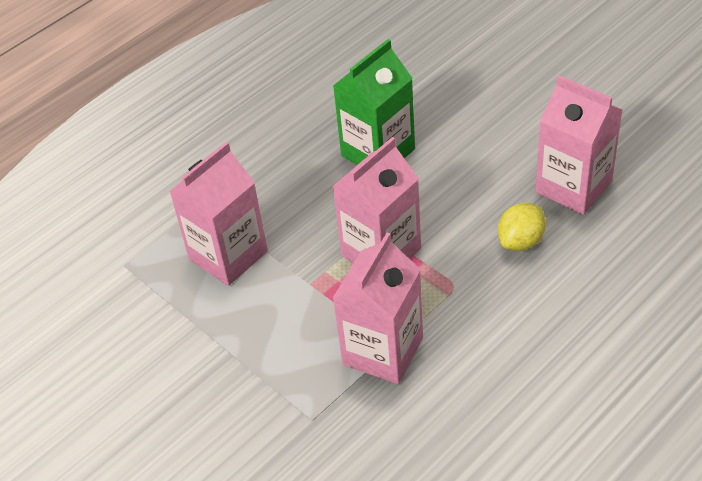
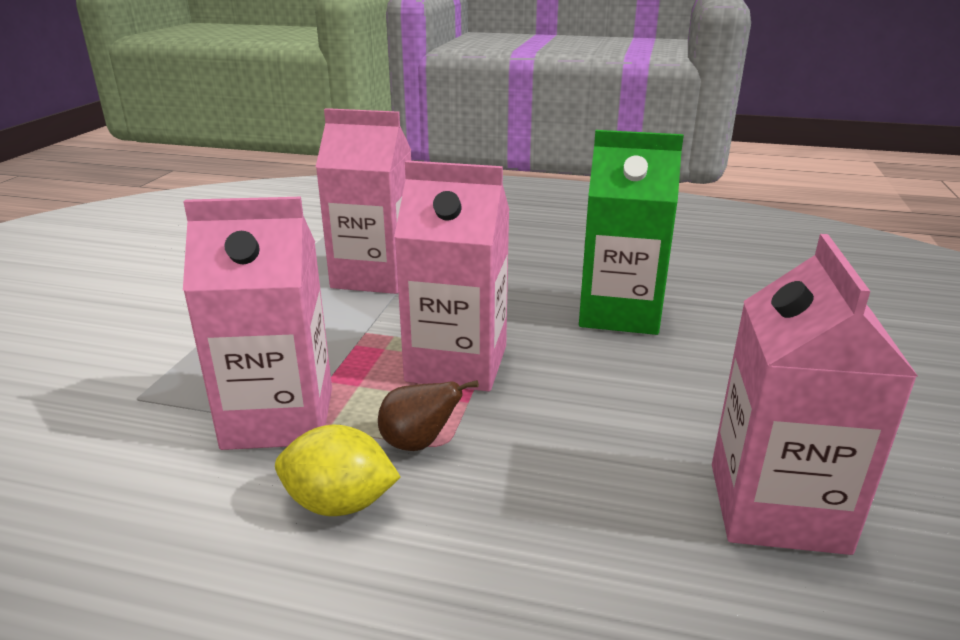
camera: 55 degrees right, 20 degrees down
yellow lemon [498,203,546,251] -> yellow lemon moved to [275,425,401,516]
none -> brown pear [378,380,479,451]

